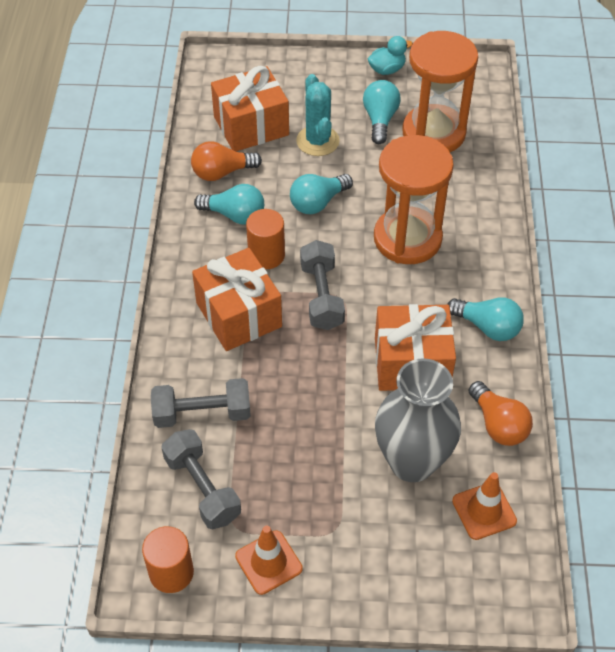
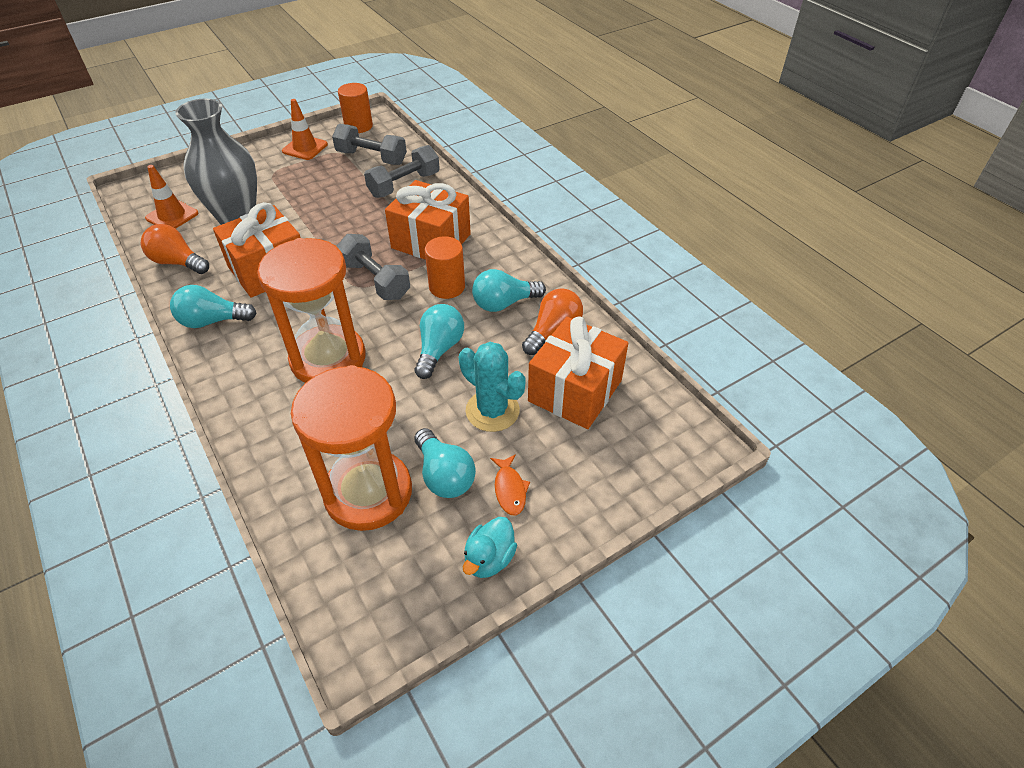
camera: 145 degrees right, 5 degrees down
none -> orange fish [490,454,530,516]

